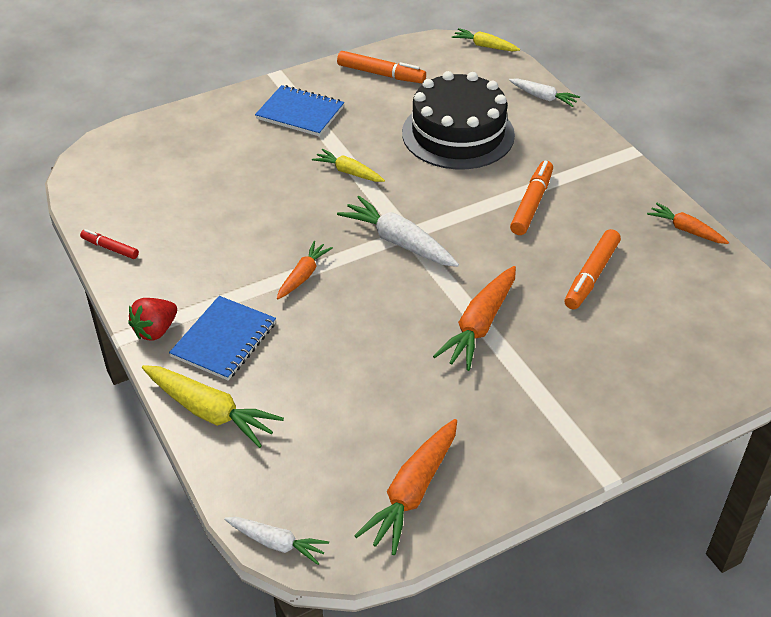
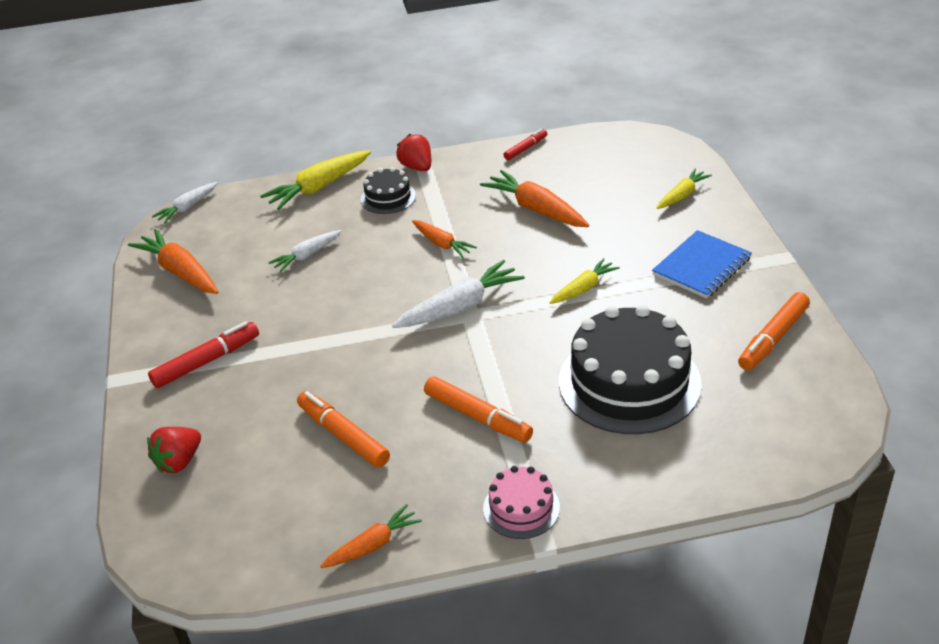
camera: 110 degrees right, 5 degrees down
blue notebook [169,296,276,381] -> black cake [361,167,416,214]
orange carrot [433,266,516,371] -> orange carrot moved to [480,170,589,227]
yellow carrot [452,28,520,51] -> yellow carrot moved to [657,168,712,209]
white carrot [509,78,580,107] -> white carrot moved to [268,230,342,272]
none -> red strawberry [147,427,201,473]
none -> red marker [148,321,259,388]
none -> pink cake [483,466,560,539]

